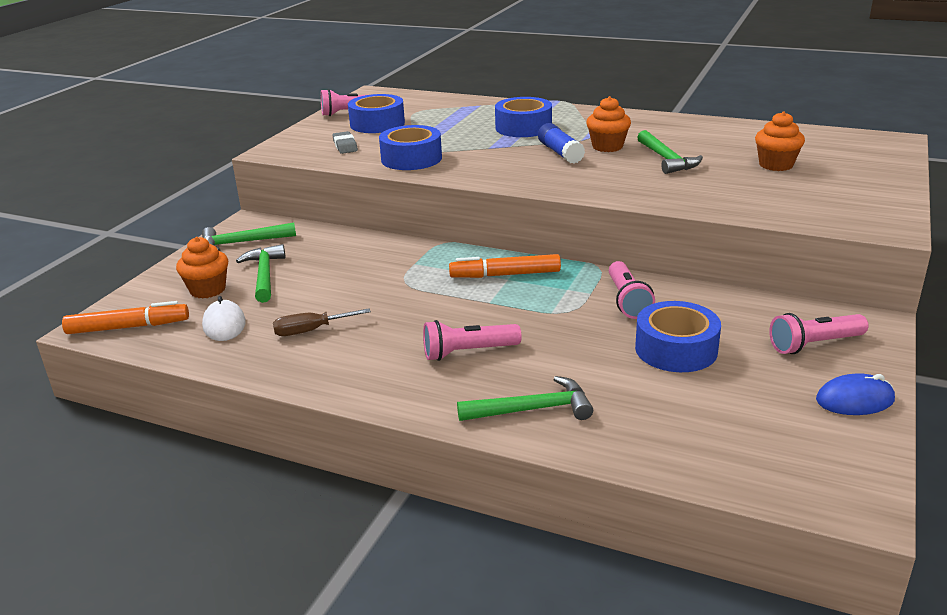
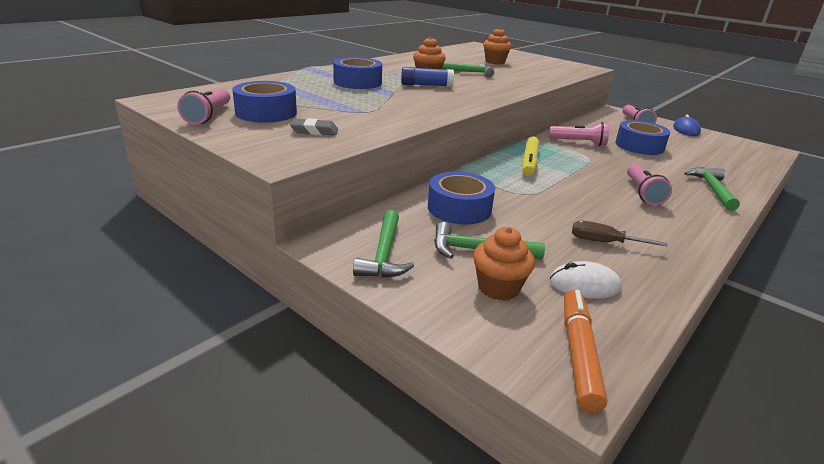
camera: 75 degrees left, 0 degrees up
brown screwdriver [273,308,371,336] -> brown screwdriver turned 105 degrees clockwise [572,221,668,247]
blue tape [379,125,442,170] -> blue tape moved to [428,172,495,224]
orange marker [449,254,561,278] -> yellow marker [522,137,539,176]

